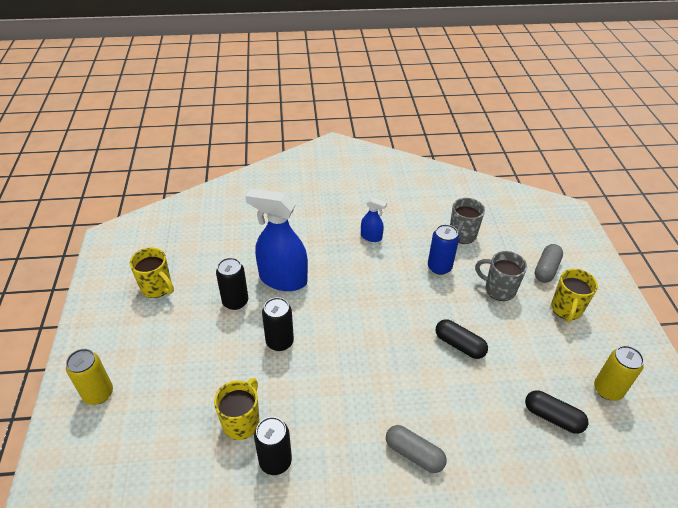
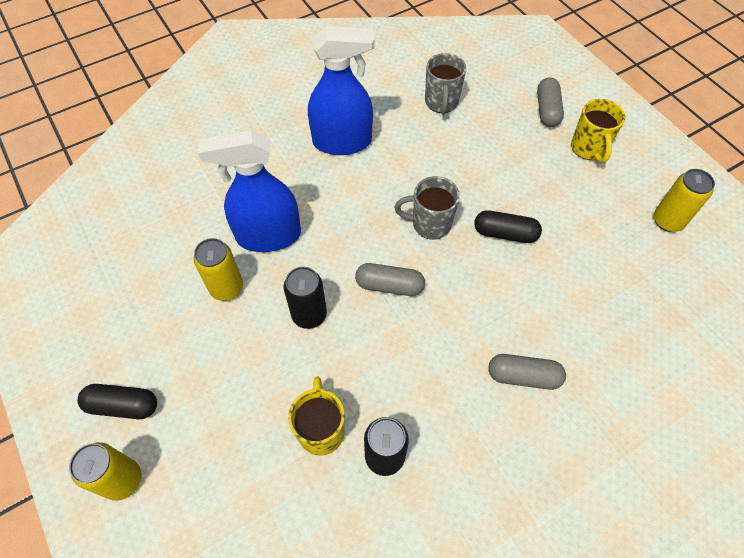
camera: 25 degrees left, 15 degrees up
yellow mug [130,248,174,298] -> none
black can [216,258,248,310] -> yellow can [194,238,243,301]
blue spray bottle [361,197,387,242] -> blue spray bottle [308,26,374,155], size x2.10
blue can [428,224,459,275] -> none
grey mug [475,251,527,301] -> grey mug moved to [394,176,460,240]
black capsule [525,390,589,434] -> black capsule moved to [77,384,157,419]
none -> grey capsule [355,263,425,296]

